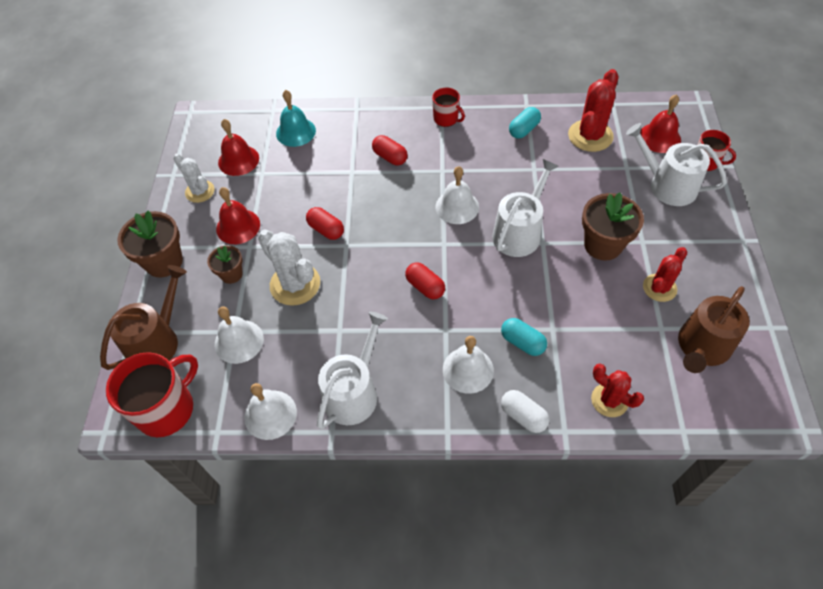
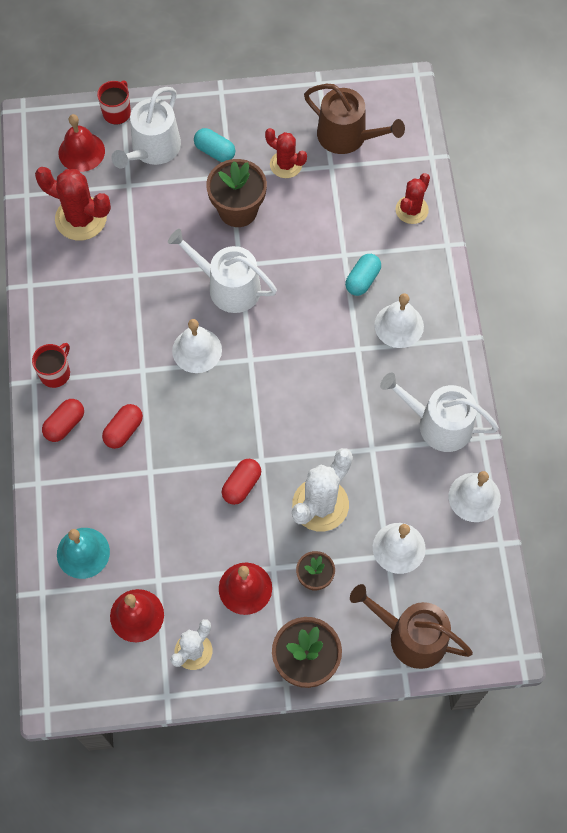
camera: 100 degrees left, 10 degrees up
red mug [106,352,198,437] -> none
red capsule [405,262,445,299] -> red capsule moved to [42,399,84,442]
white capsule [501,390,549,433] -> none
turquoise capsule [509,107,541,139] -> turquoise capsule moved to [194,128,236,162]

